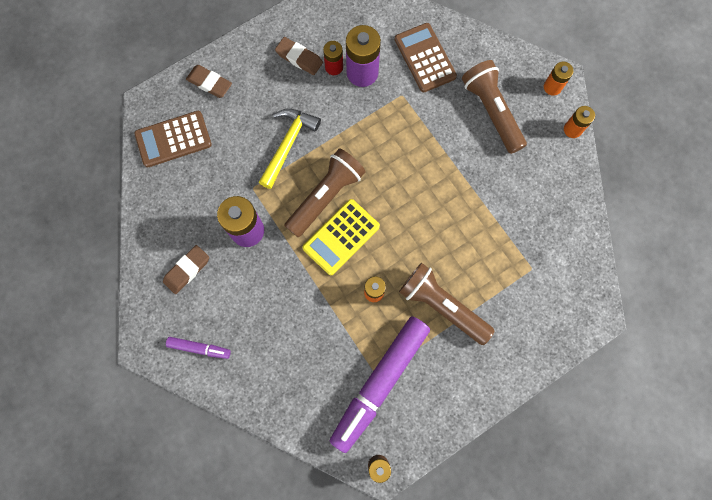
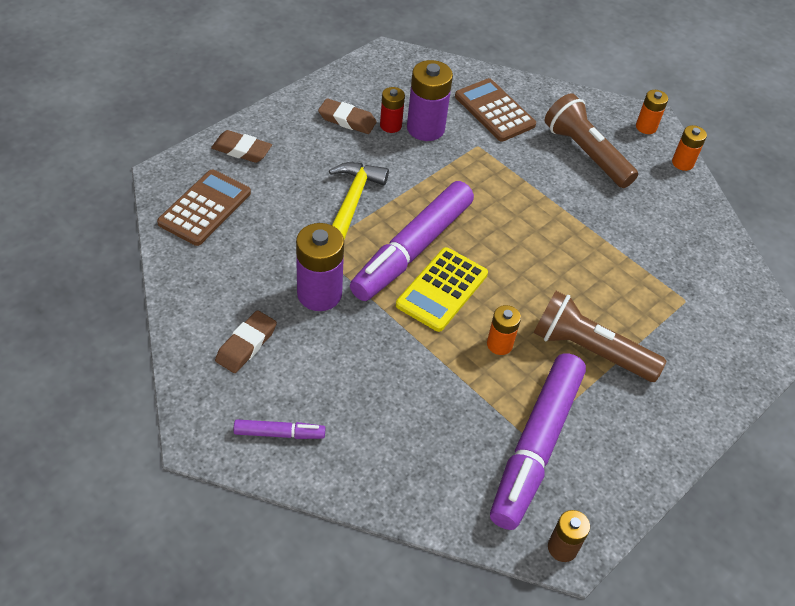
camera: 15 degrees left, 25 degrees down
brown calculator [134,111,212,167] -> brown calculator turned 150 degrees clockwise [157,170,251,246]
brown flashlight [284,148,366,237] -> purple marker [350,181,474,301]

